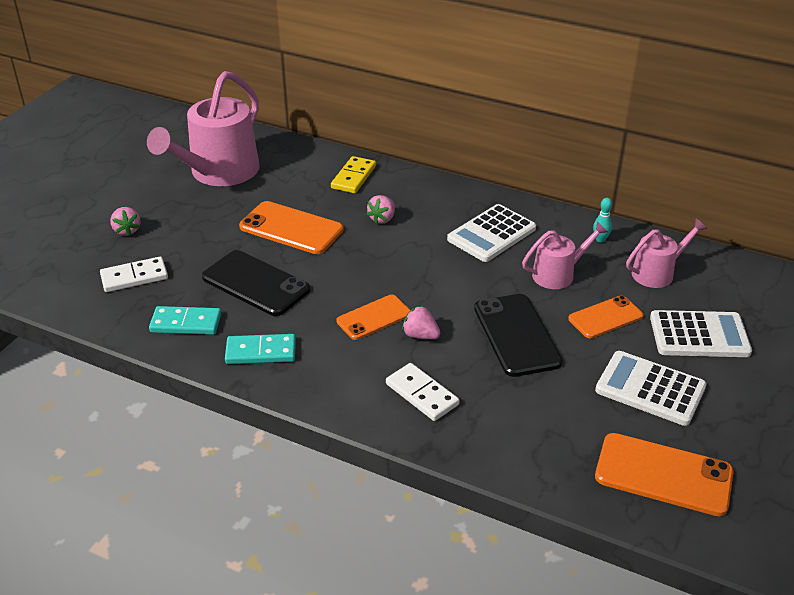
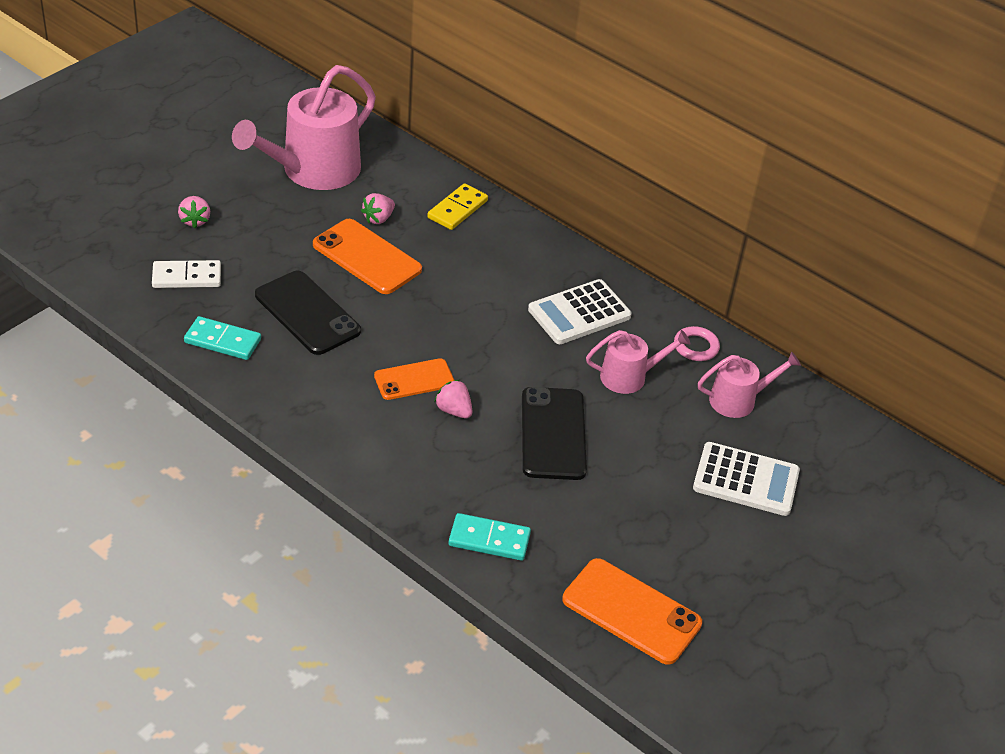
camera: 10 degrees right, 5 degrees up
turquoise domino [225,334,296,364] -> turquoise domino moved to [449,513,531,561]
pink strawberry [367,195,395,224] -> pink strawberry moved to [361,193,395,224]
white domino [386,363,460,421] -> none
orange phone [568,295,644,338] -> none
turquoise bowling pin [593,198,612,242] -> pink ring [674,326,720,361]
white calculator [595,351,707,426] -> none

